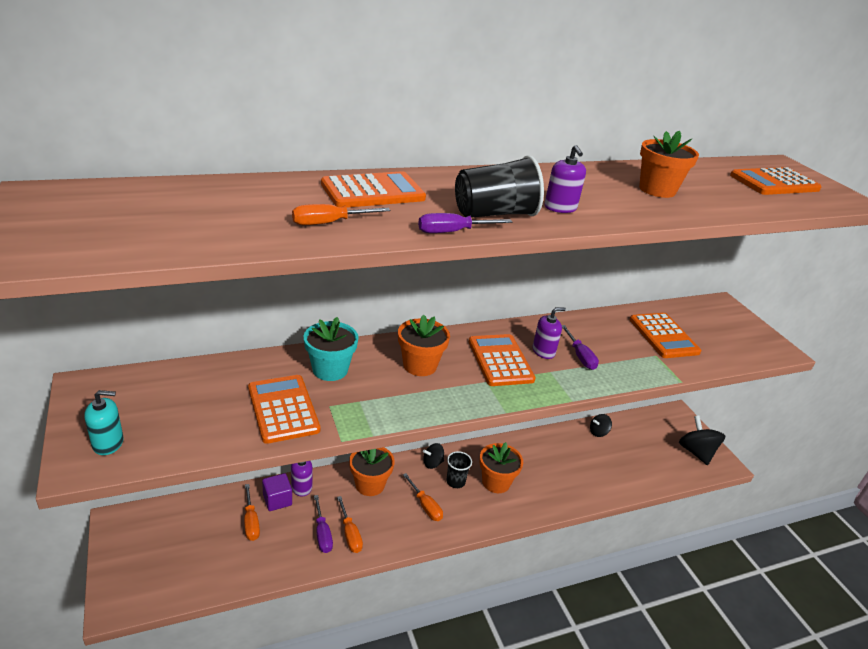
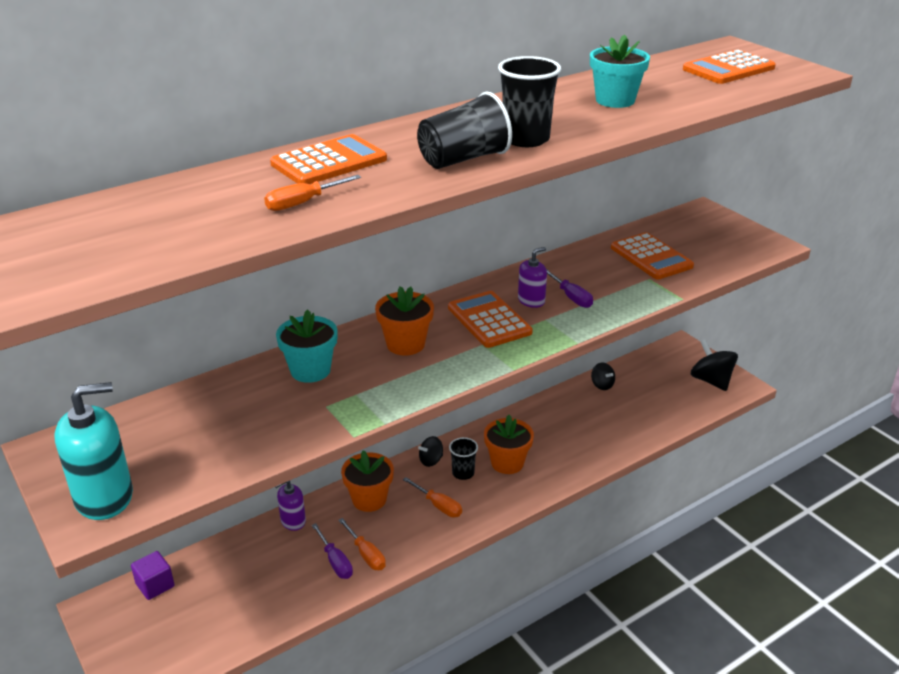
camera: 10 degrees left, 0 degrees up
turquoise soap dispenser [84,390,124,455] -> turquoise soap dispenser [55,382,133,520], size x1.78
orange screwdriver [244,484,260,541] -> none
orange calculator [248,375,320,444] -> none
purple cube [262,473,292,511] -> purple cube moved to [131,551,175,600]
purple screwdriver [418,213,512,233] -> none
purple soap dispenser [544,145,586,213] -> black cup [498,56,561,147]
black spinning top [590,414,612,437] -> black spinning top turned 90 degrees counterclockwise [591,363,615,390]
orange flower pot [639,131,699,198] -> turquoise flower pot [590,35,650,108]

